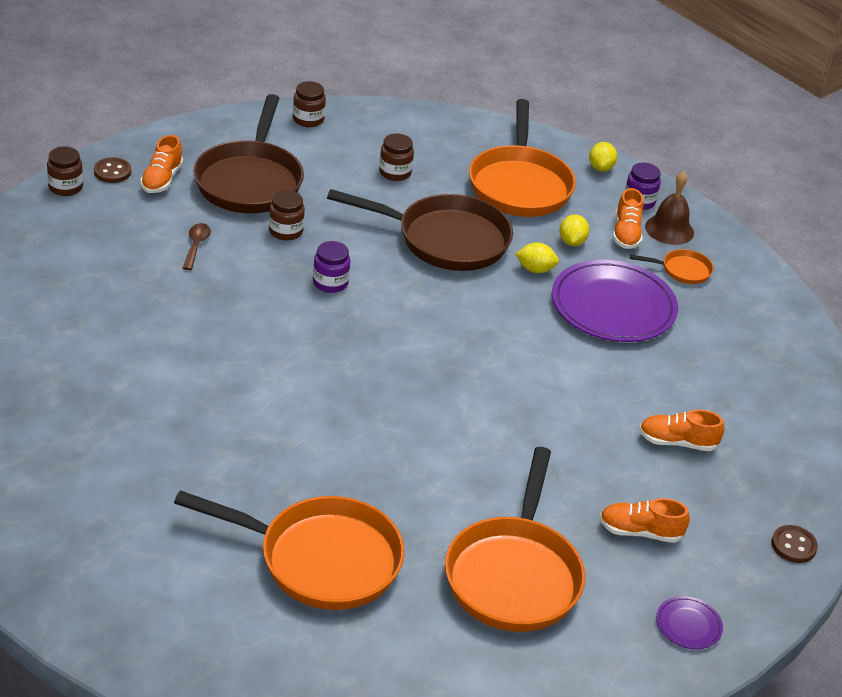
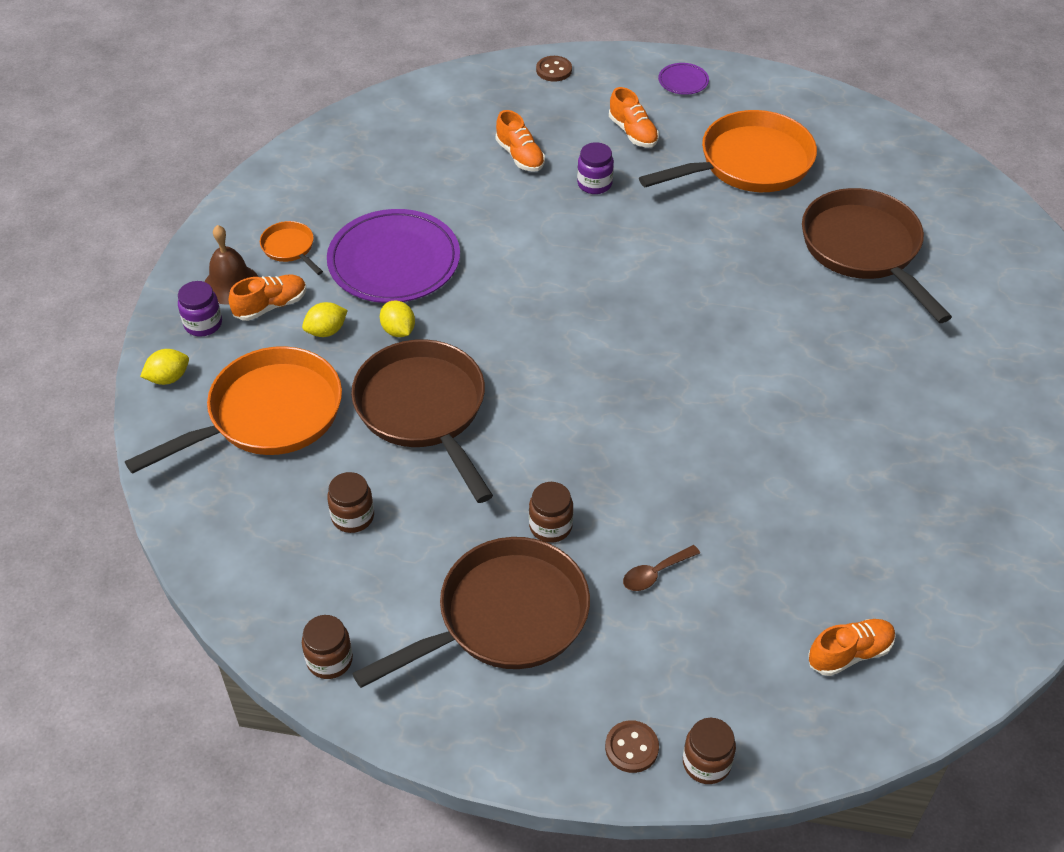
camera: 125 degrees left, 10 degrees up
orange shoe [140,135,183,193] -> orange shoe moved to [808,619,896,676]
orange pan [174,490,404,610] -> brown pan [802,188,952,323]
purple jar [313,241,350,293] -> purple jar moved to [577,142,614,194]

